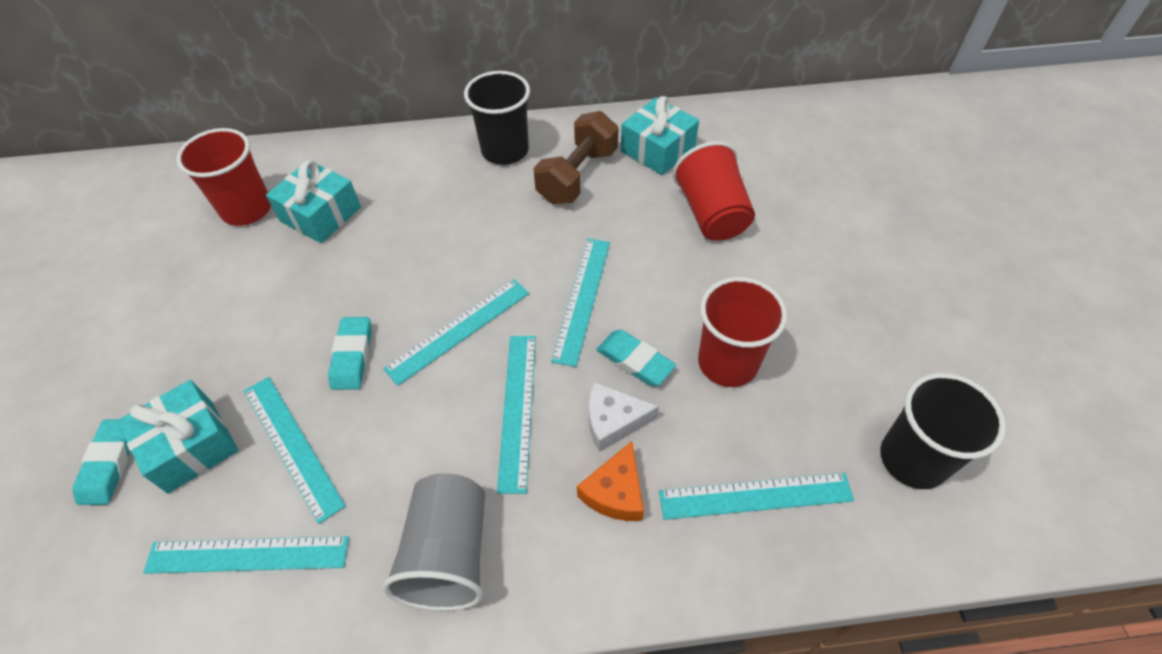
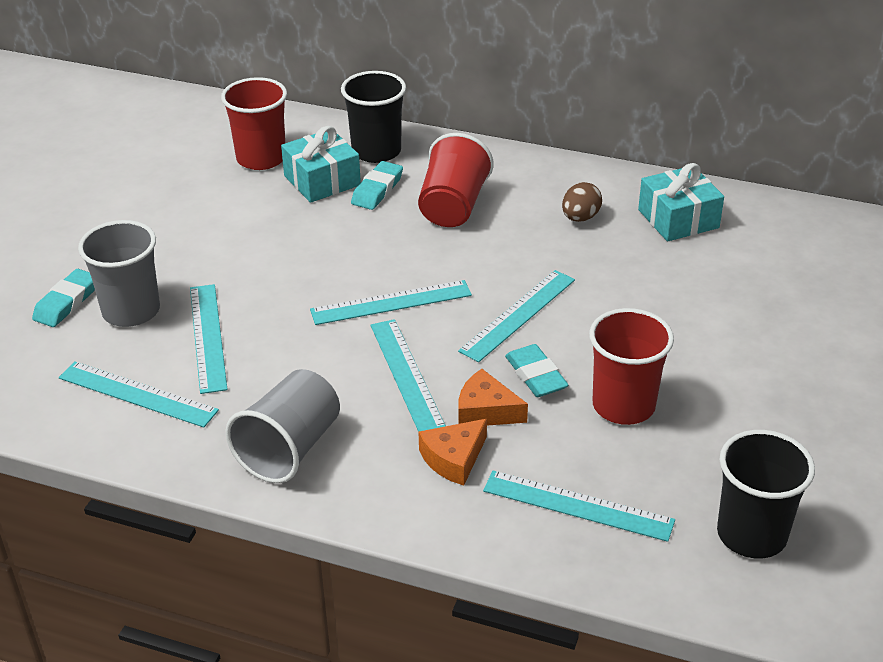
camera: 25 degrees right, 15 degrees down
turquoise gift [118,380,239,494] -> grey cup [78,220,160,327]
turquoise eraser [328,317,372,390] -> turquoise eraser moved to [351,161,403,210]
black cup [464,71,530,165] -> black cup moved to [341,71,406,163]
turquoise ruler [497,336,536,494] -> turquoise ruler turned 45 degrees counterclockwise [371,319,446,432]
brown dumbbell [533,111,619,204] -> brown egg [562,182,602,222]
white cheese [589,382,659,452] -> orange cheese [458,369,528,426]
red cup [673,141,755,240] -> red cup moved to [418,133,494,227]

